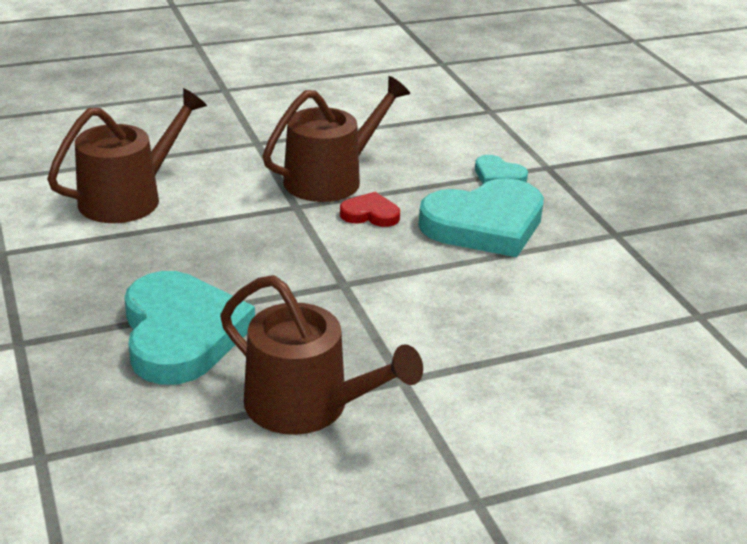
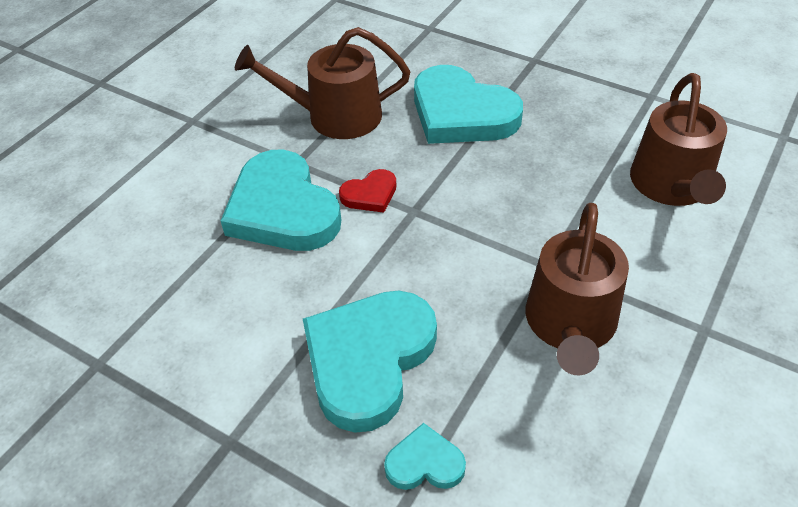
camera: 145 degrees right, 15 degrees up
red heart [340,192,400,227] -> red heart moved to [339,169,396,213]
none -> turquoise heart [221,150,341,251]

